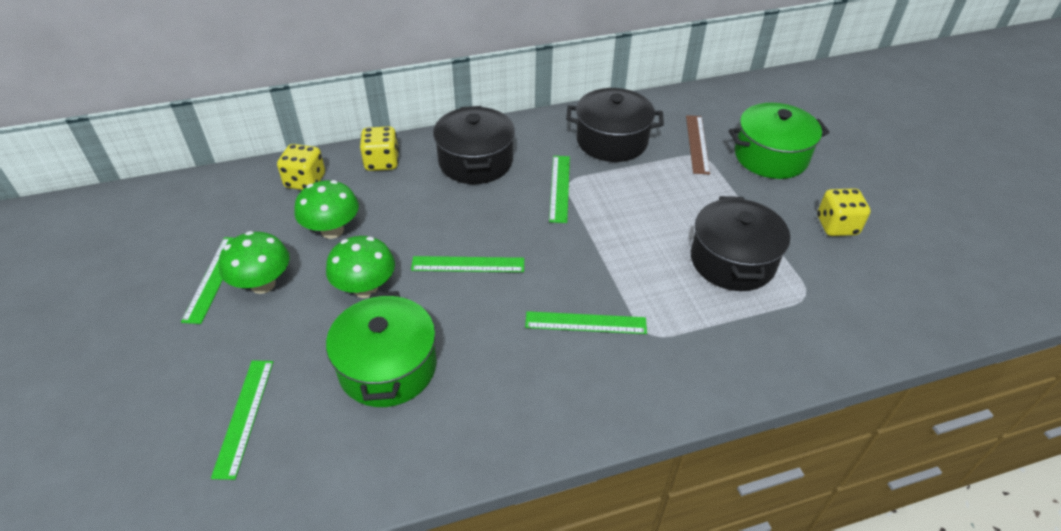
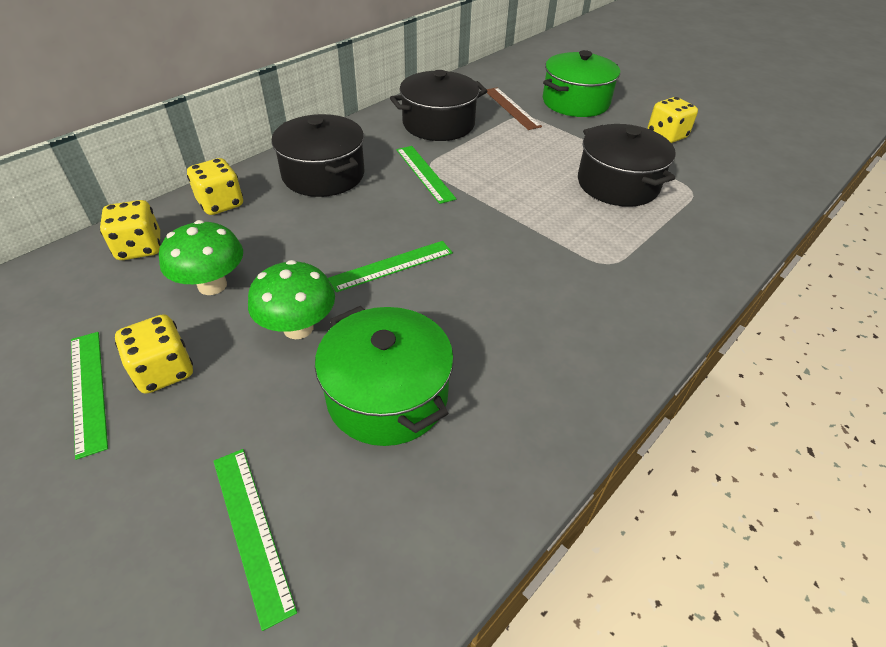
camera: 30 degrees left, 0 degrees up
green mushroom [219,231,290,294] -> yellow dice [115,314,193,394]
green ruler [525,311,647,334] -> none

